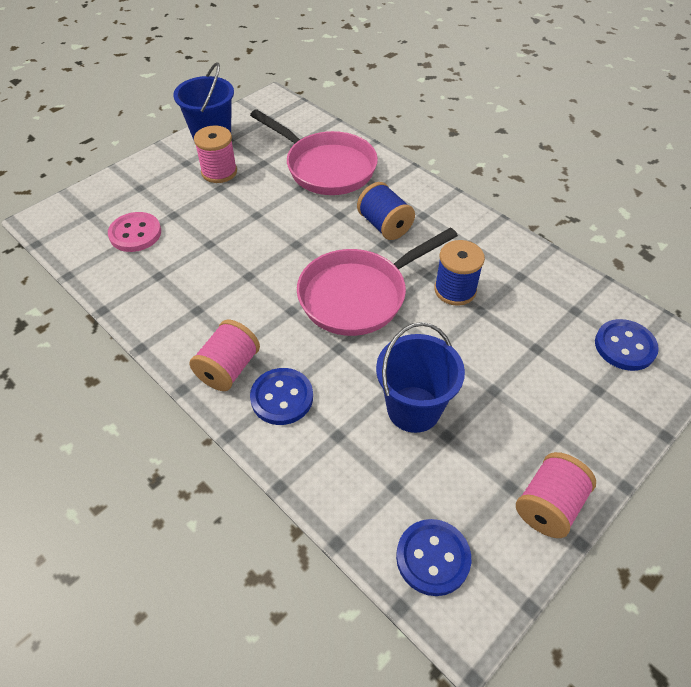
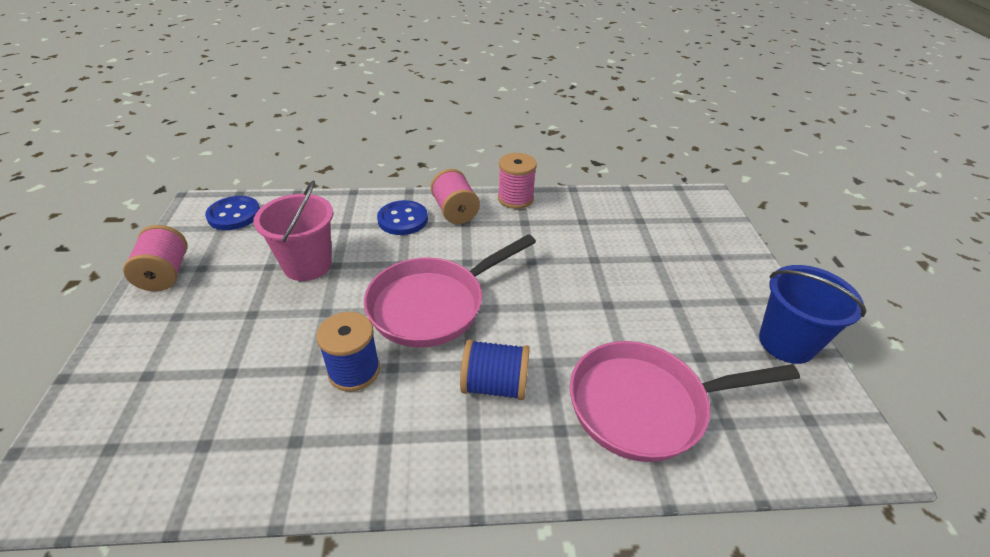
camera: 130 degrees right, 10 degrees down
pink button [108,212,161,252] -> none
pink spool [194,126,237,183] -> pink spool moved to [498,153,537,209]
pink pan [297,228,458,336] -> pink pan turned 135 degrees counterclockwise [364,234,536,347]
blue bucket [376,322,465,433] -> pink bucket [253,180,333,281]
blue button [595,319,659,371] -> none

